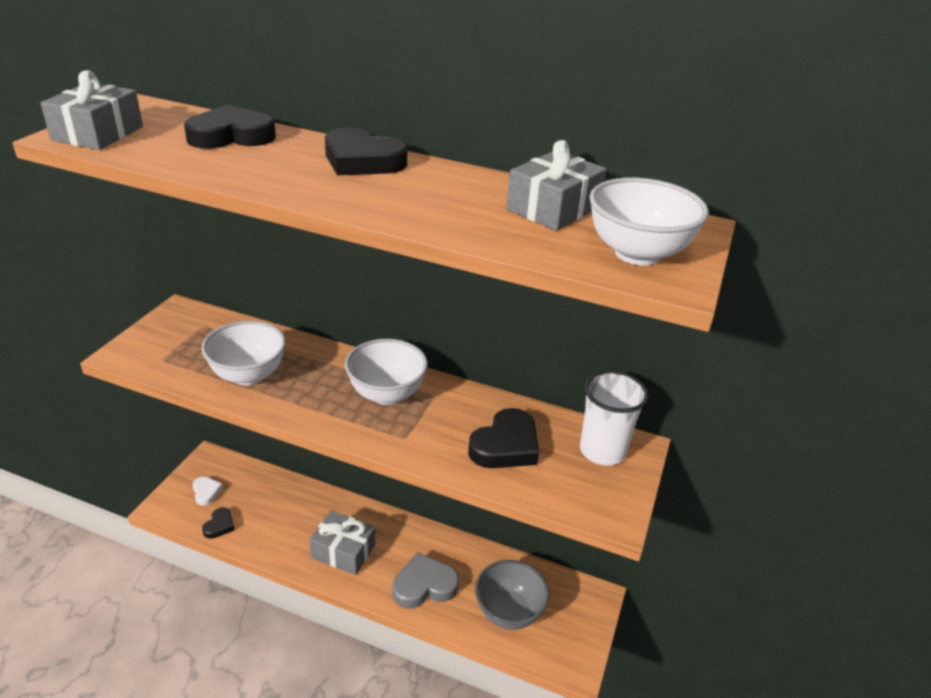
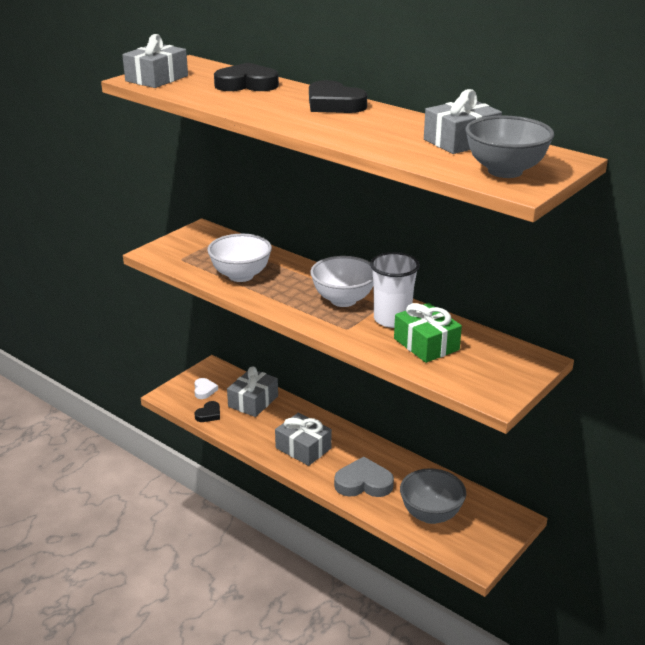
camera: 20 degrees right, 5 degrees down
black heart [468,408,539,468] -> green gift [394,303,462,363]
white cup [580,370,649,466] -> white cup moved to [370,252,420,328]
white bowl [589,177,709,266] -> grey bowl [465,116,554,178]
none -> grey gift [227,366,278,417]

